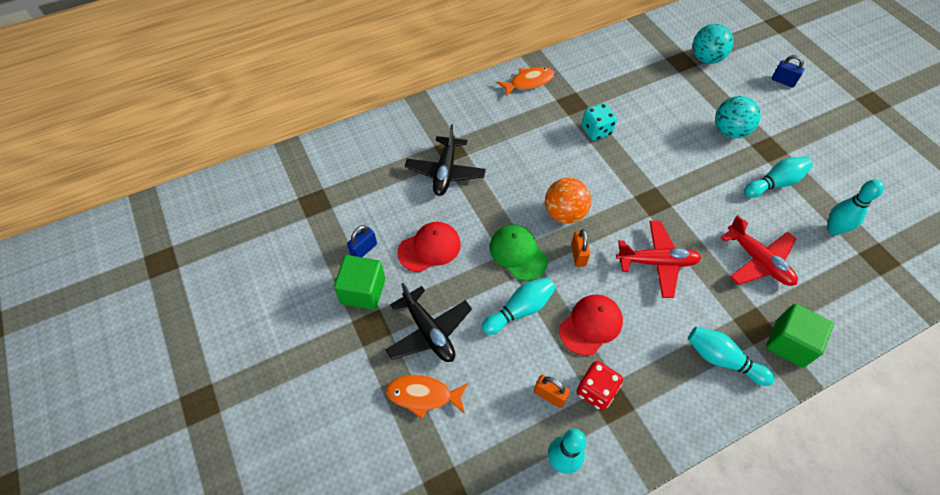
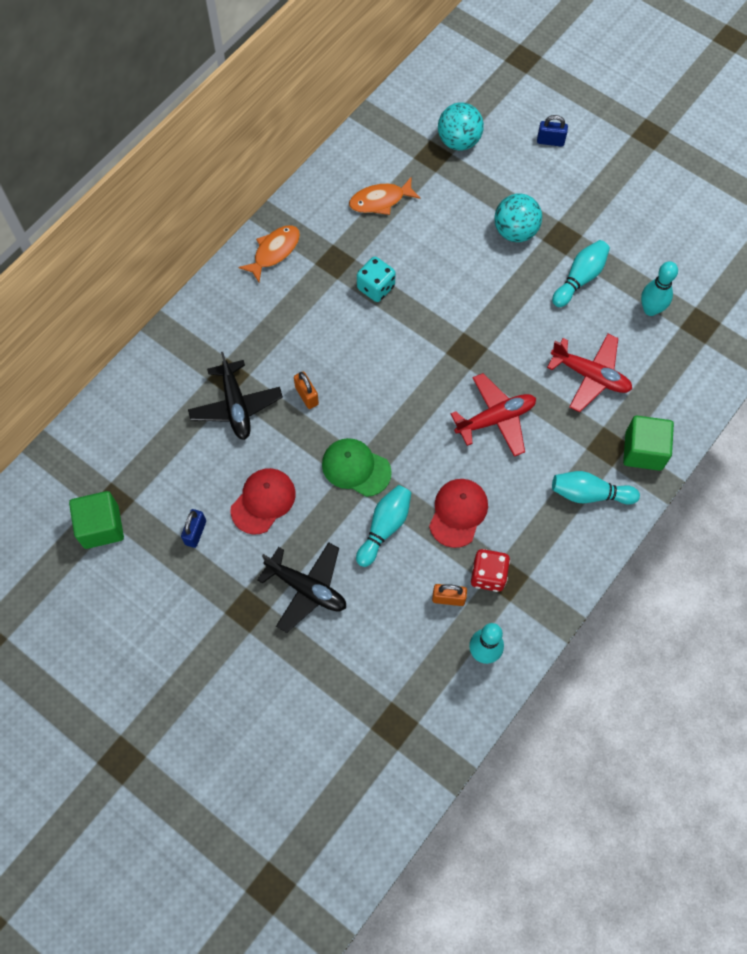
camera: 25 degrees left, 10 degrees up
green cube [334,255,385,310] -> green cube moved to [69,491,124,549]
orange fish [386,375,468,419] -> orange fish moved to [349,178,420,215]
orange ball [545,178,591,224] -> none
orange padlock [571,229,590,267] -> orange padlock moved to [294,372,319,409]

